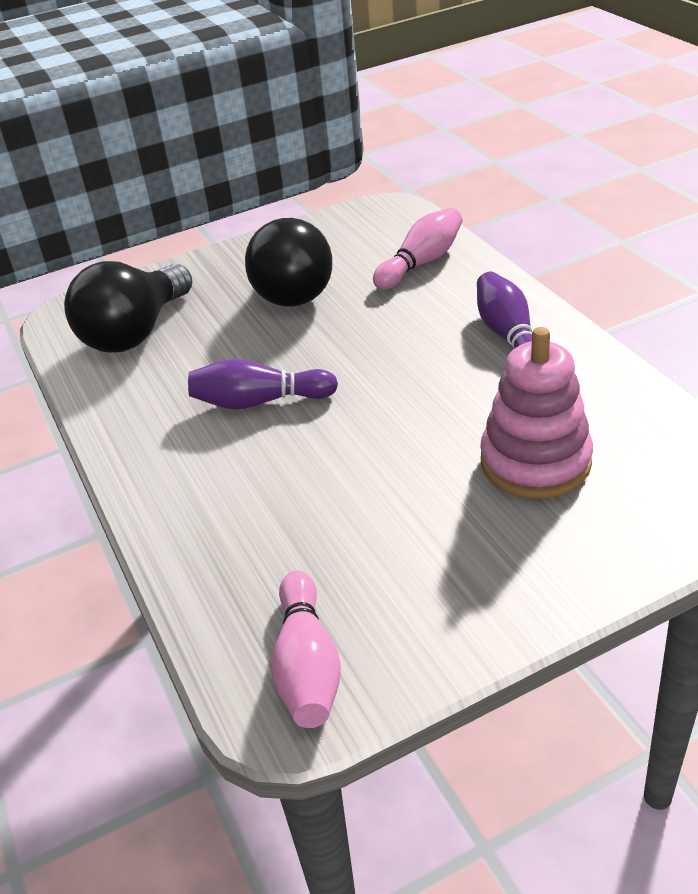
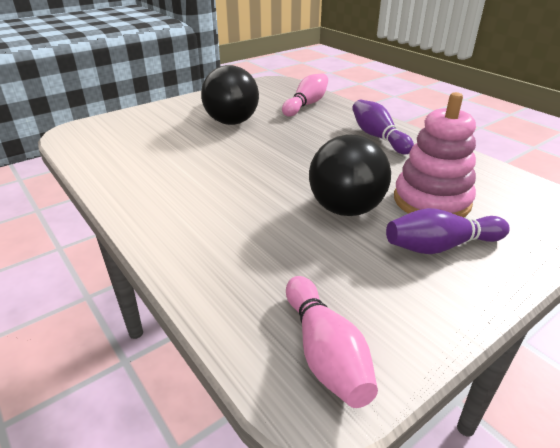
camera: 15 degrees left, 5 degrees down
black light bulb [64,261,193,353] -> black light bulb moved to [309,135,391,216]
purple bowling pin [188,359,338,409] -> purple bowling pin moved to [386,208,510,254]

